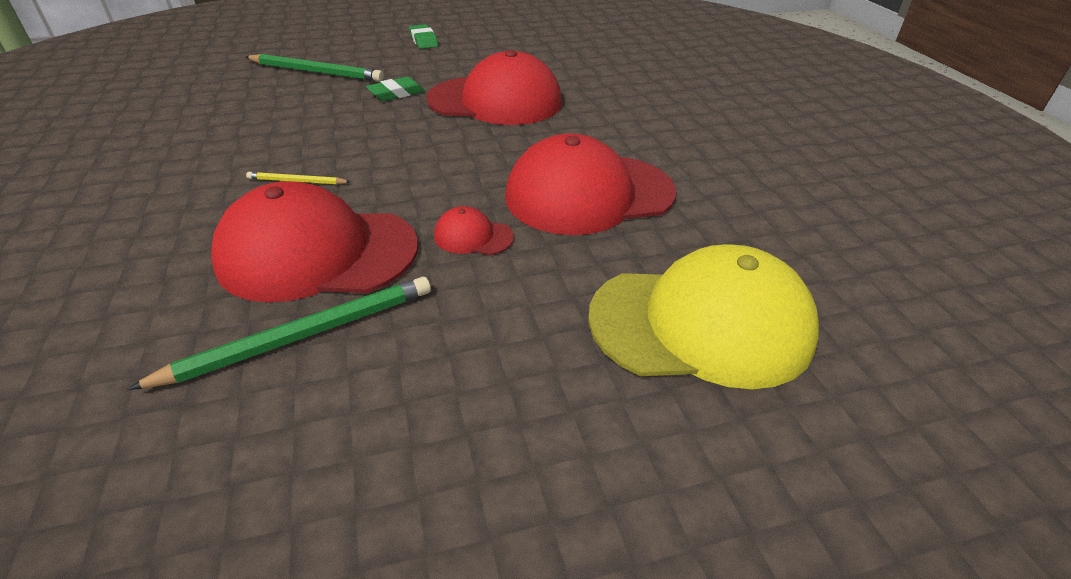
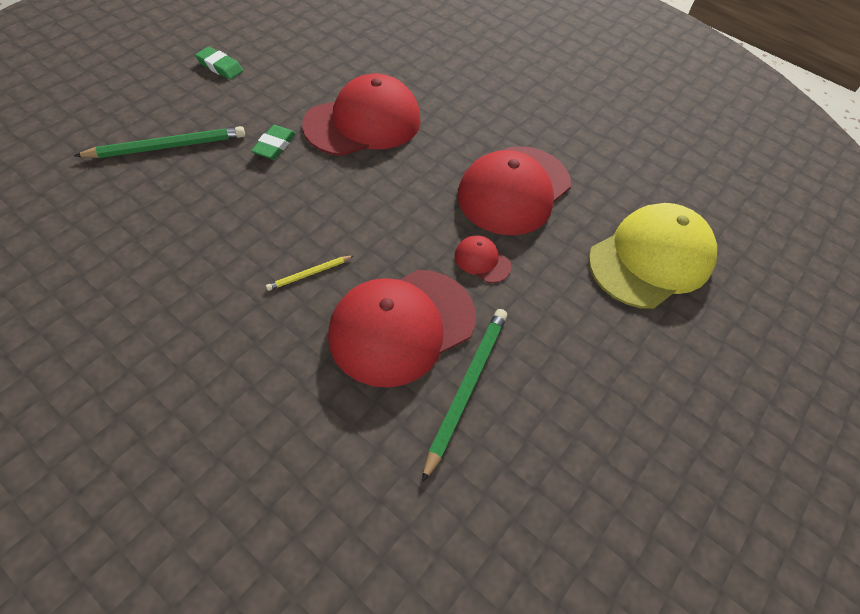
camera: 40 degrees left, 15 degrees up
red cap [434,206,514,255] -> red cap turned 60 degrees clockwise [455,235,511,283]

